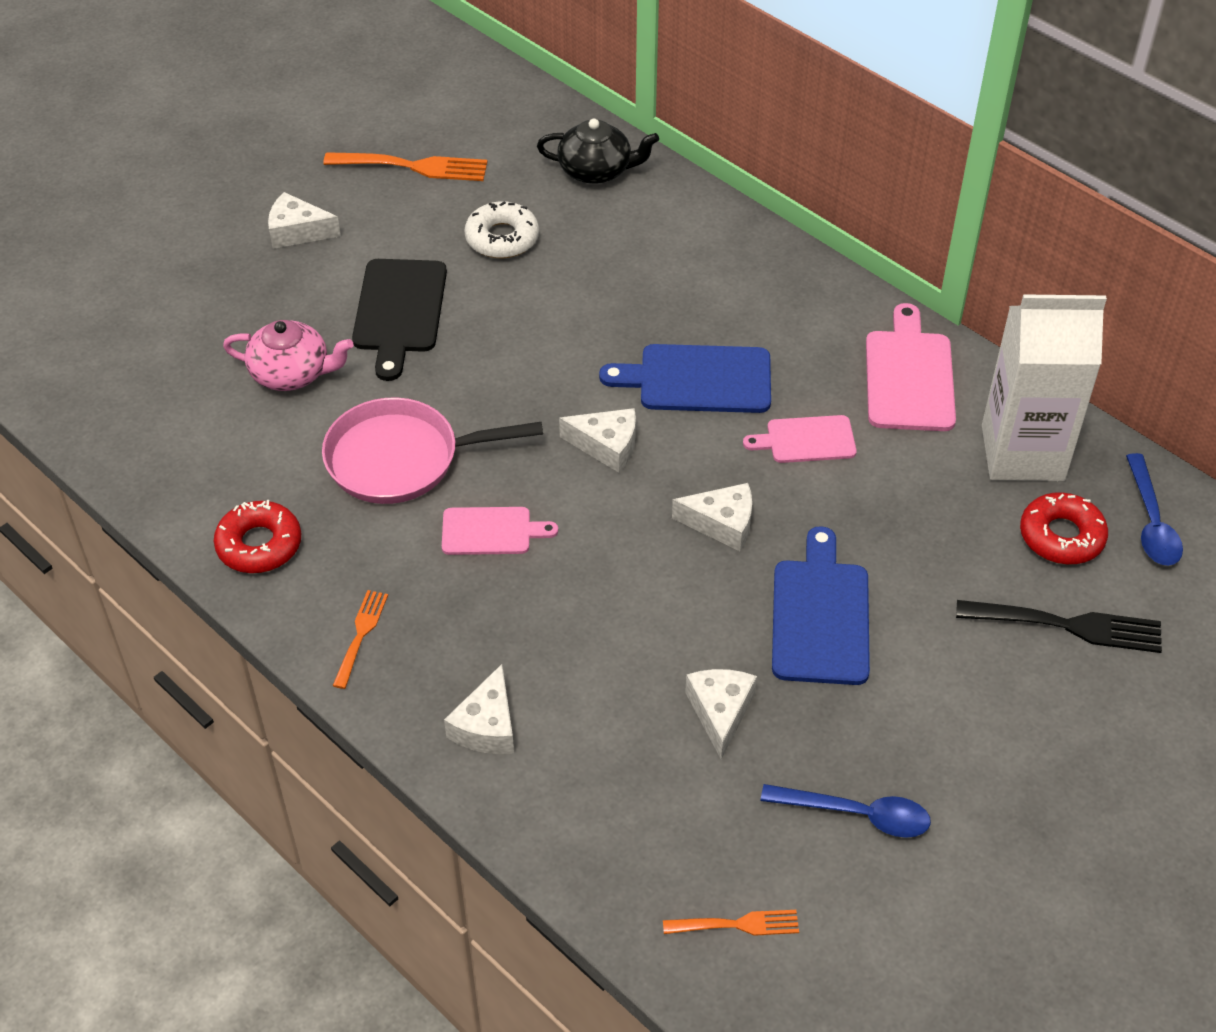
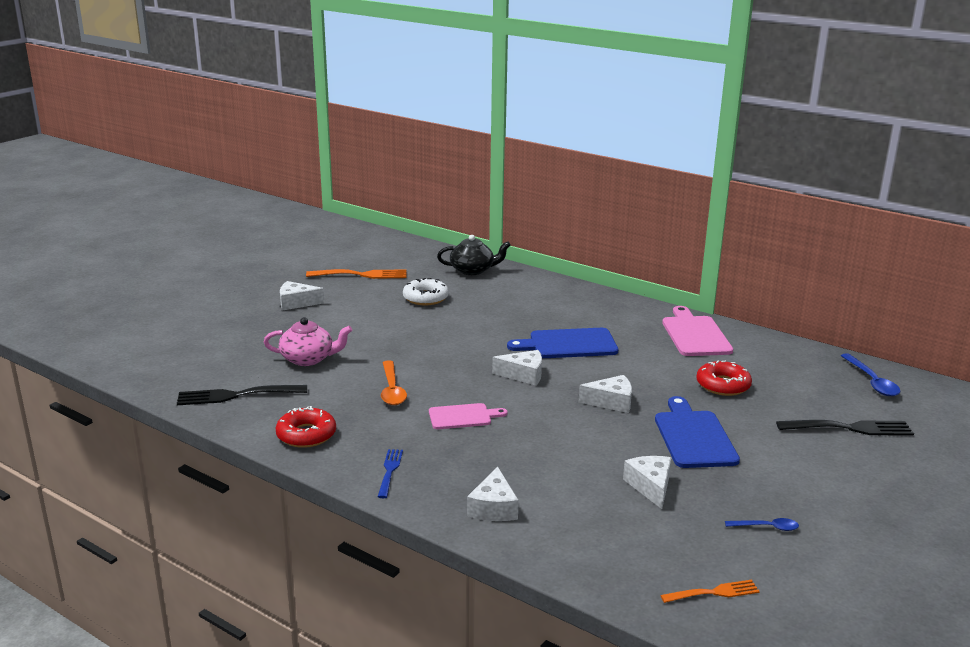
camera: 10 degrees left, 25 degrees down
pink pan [322,397,543,504] -> orange spoon [381,360,407,405]
orange fork [333,590,388,689] -> blue fork [378,449,403,498]
black cutting board [352,259,447,381] -> none
pink cutting board [743,415,857,463] -> none
blue spoon [760,784,931,838] -> blue spoon [725,518,799,531], size x0.61
white carton [982,294,1107,481] -> none
red donut [1020,493,1108,564] -> red donut moved to [696,361,752,396]
none -> black fork [177,385,307,405]

